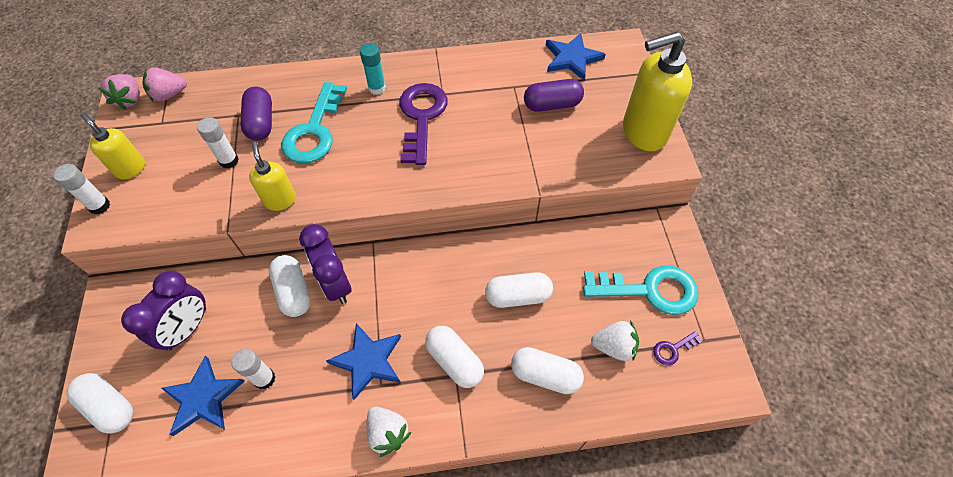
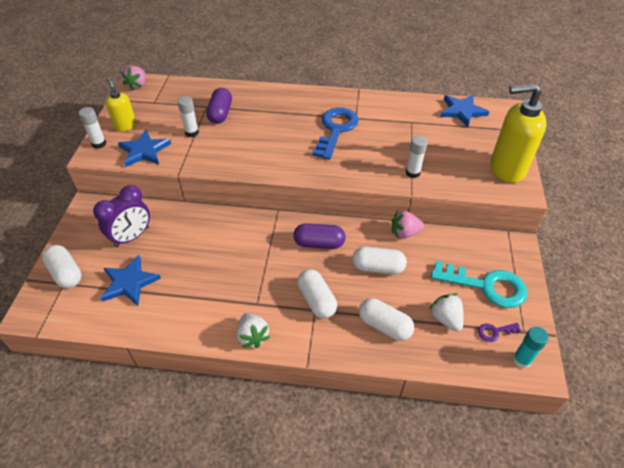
camera: 15 degrees right, 10 degrees down
pink strawberry [143,67,187,102] -> pink strawberry moved to [392,210,424,239]
white glue stick [231,349,276,390] -> white glue stick moved to [406,135,428,178]
yellow soap dispenser [249,142,296,211] -> none
white capsule [269,255,311,317] -> none
turquoise key [281,82,347,163] -> none
purple clock [299,224,352,304] -> none
blue star [326,323,401,400] -> blue star moved to [118,130,171,167]
turquoise glue stick [360,43,386,95] -> turquoise glue stick moved to [513,327,549,369]
purple key [399,83,448,165] -> blue key [312,108,359,160]
purple capsule [524,79,584,112] -> purple capsule moved to [293,223,346,249]
white strawberry [591,320,639,361] -> white strawberry turned 135 degrees counterclockwise [429,293,464,332]

